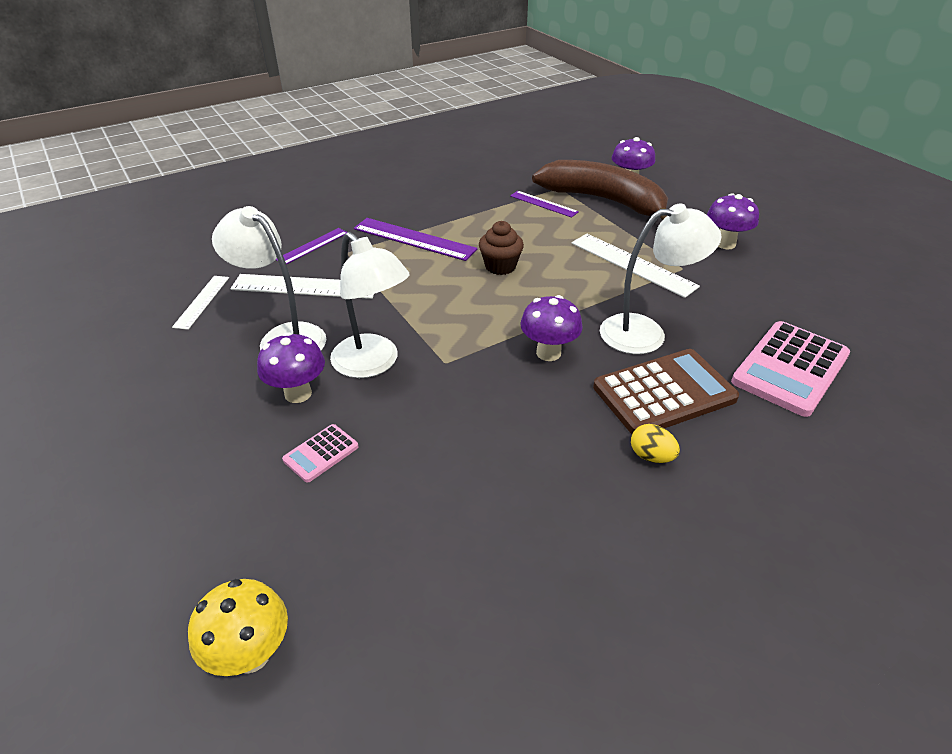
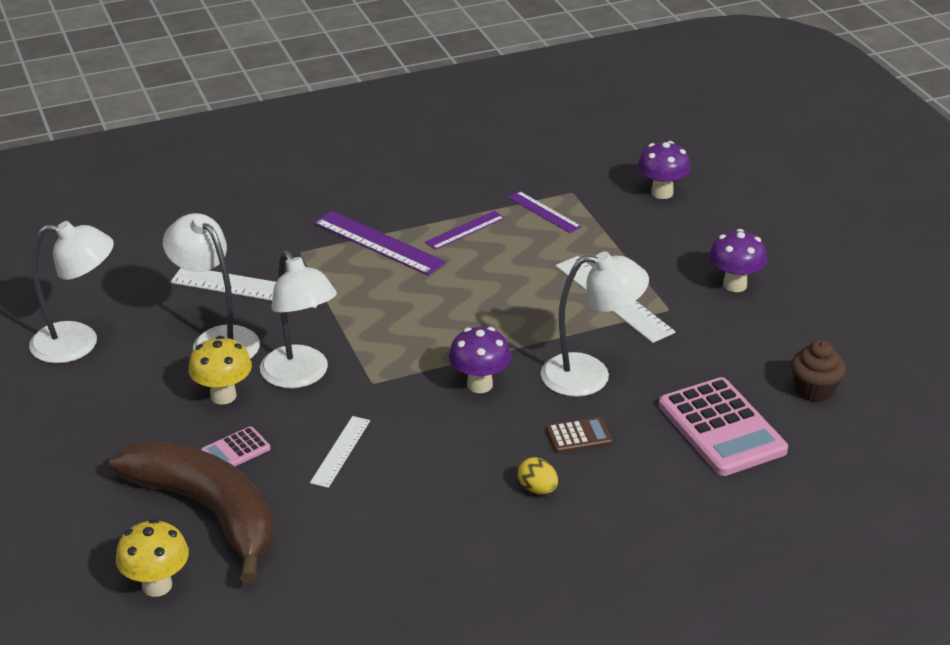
camera: 10 degrees right, 5 degrees down
white ruler [172,276,229,330] -> white ruler moved to [310,416,370,488]
purple mushroom [257,332,325,403] -> yellow mushroom [188,336,252,405]
purple ruler [276,228,347,265] -> purple ruler moved to [425,211,505,250]
brown cupcake [479,221,524,275] -> brown cupcake moved to [791,340,846,402]
brown banana [532,160,668,220] -> brown banana moved to [109,440,274,583]
brown calculator [593,349,739,434] -> brown calculator [546,417,613,453], size x0.48
pink calculator [731,321,850,417] -> pink calculator turned 75 degrees counterclockwise [659,377,788,476]
none -> white lamp [29,221,114,363]

